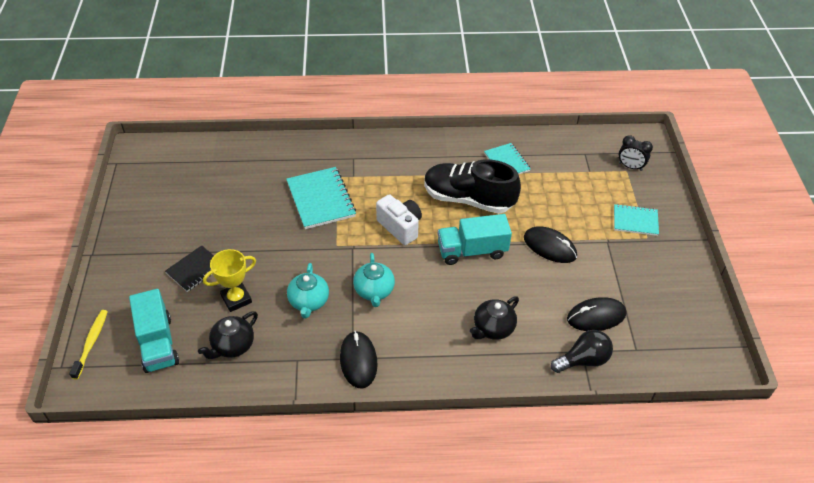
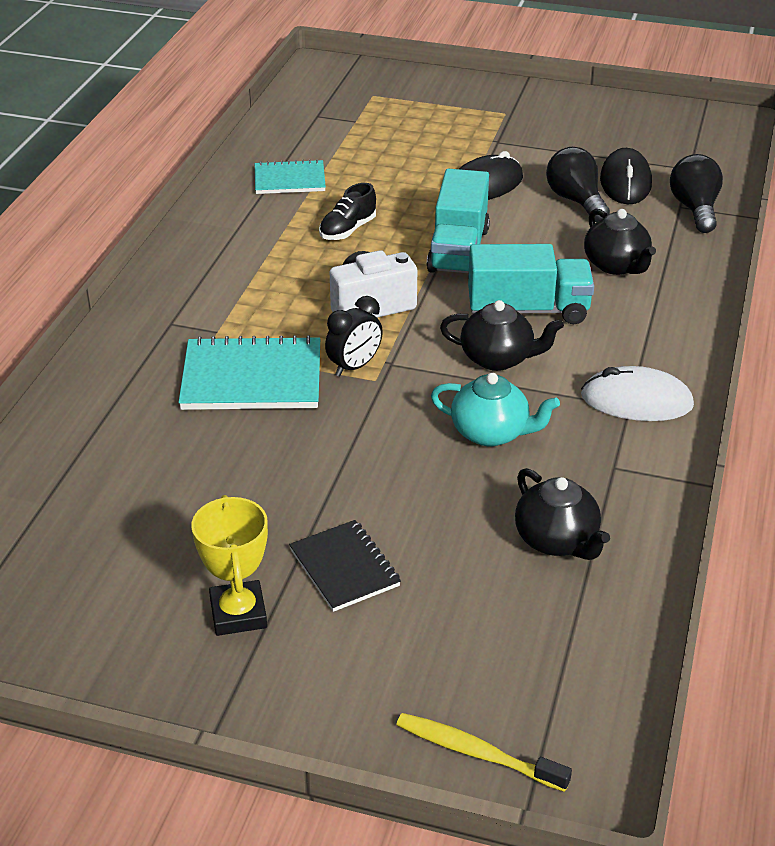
camera: 70 degrees left, 10 degrees down
turquoise truck [129,289,179,373] -> turquoise truck moved to [468,244,594,324]
yellow trophy [203,249,256,312] -> yellow trophy moved to [191,495,268,636]
black mouse [340,331,378,389] -> white mouse [581,366,694,421]
turquoise teapot [353,253,395,307] -> black teapot [440,300,564,371]
black shoe [424,159,521,214] -> black shoe [319,183,376,240], size x0.46
turquoise notebook [614,204,659,236] -> none
black clock [619,135,653,171] -> black clock moved to [325,296,383,376]
none -> black light bulb [546,147,610,222]

